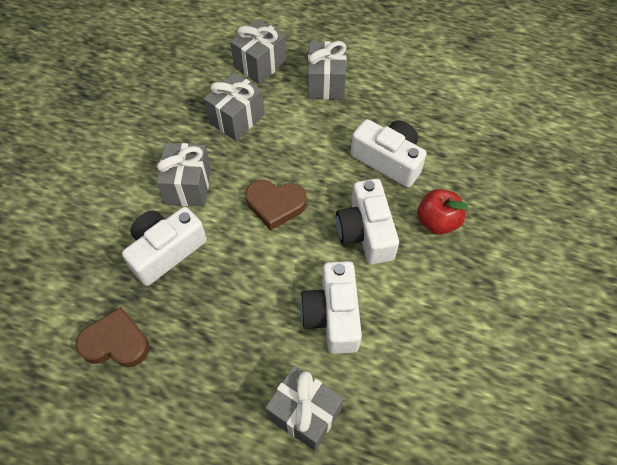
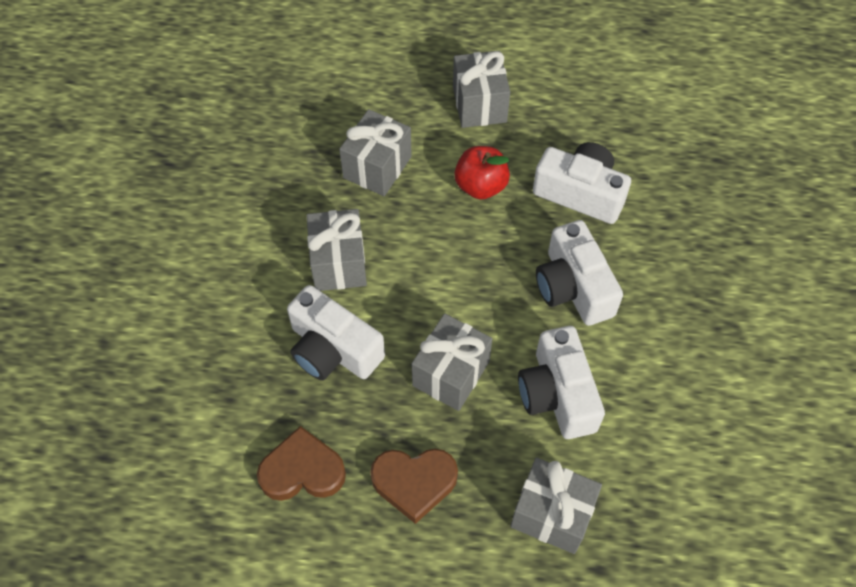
camera: 10 degrees left, 0 degrees up
white camera [122,207,207,286] -> white camera turned 90 degrees counterclockwise [287,285,385,380]
grey gift [230,19,287,84] -> grey gift moved to [412,313,492,411]
brown heart [246,180,307,230] -> brown heart moved to [370,449,458,524]
red apple [417,189,468,235] -> red apple moved to [454,146,510,200]

